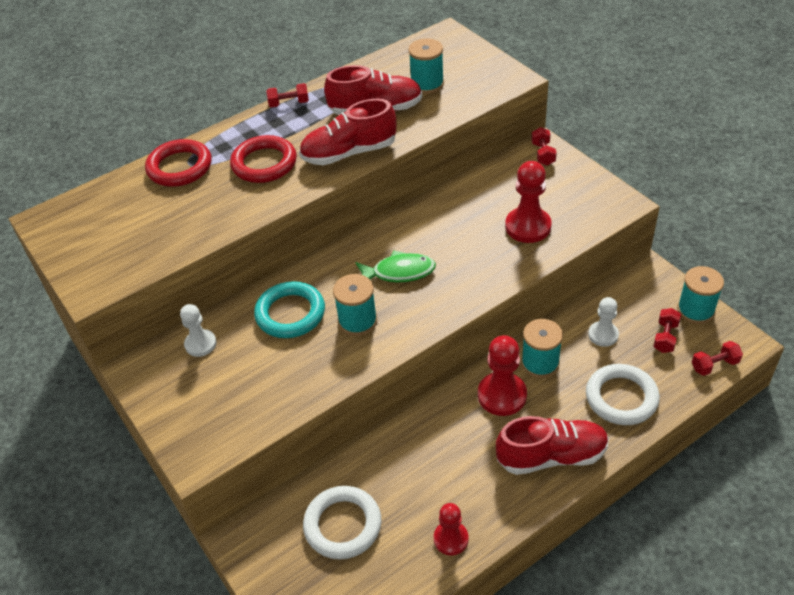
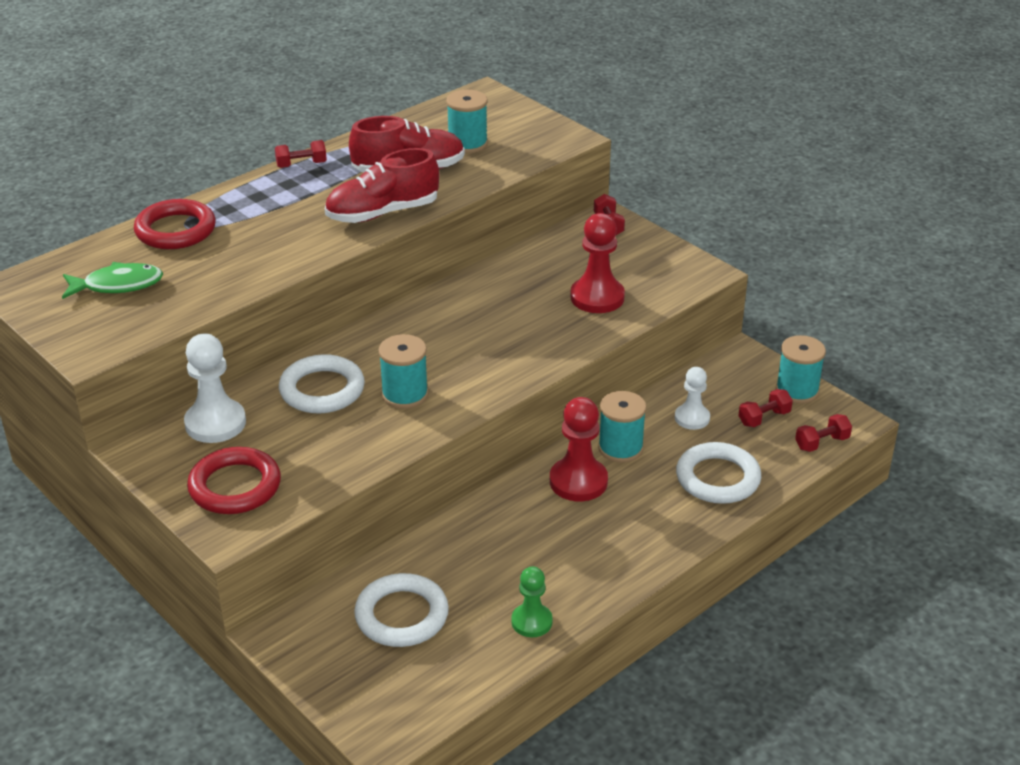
camera: 10 degrees left, 10 degrees down
white pawn [180,304,217,357] -> white pawn [184,334,246,443], size x1.58
red ring [230,135,297,183] -> red ring moved to [187,447,281,514]
turquoise ring [254,281,325,338] -> white ring [279,354,365,413]
green fish [355,250,436,282] -> green fish moved to [62,262,163,299]
red pawn [434,503,469,555] -> green pawn [511,566,553,637]
red shoe [496,416,609,475] -> none
red dumbbell [653,308,681,353] -> red dumbbell turned 45 degrees clockwise [738,389,793,427]

